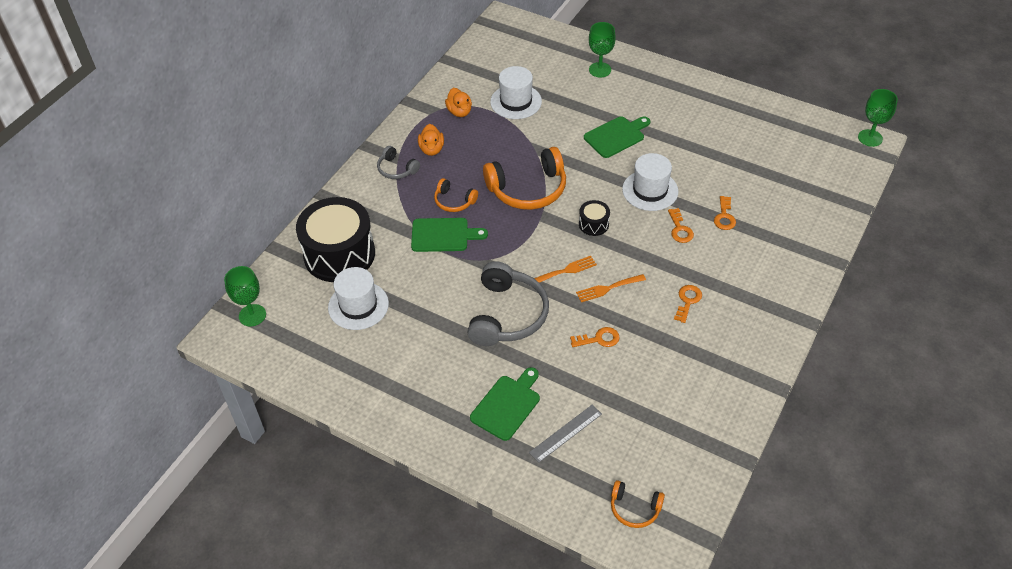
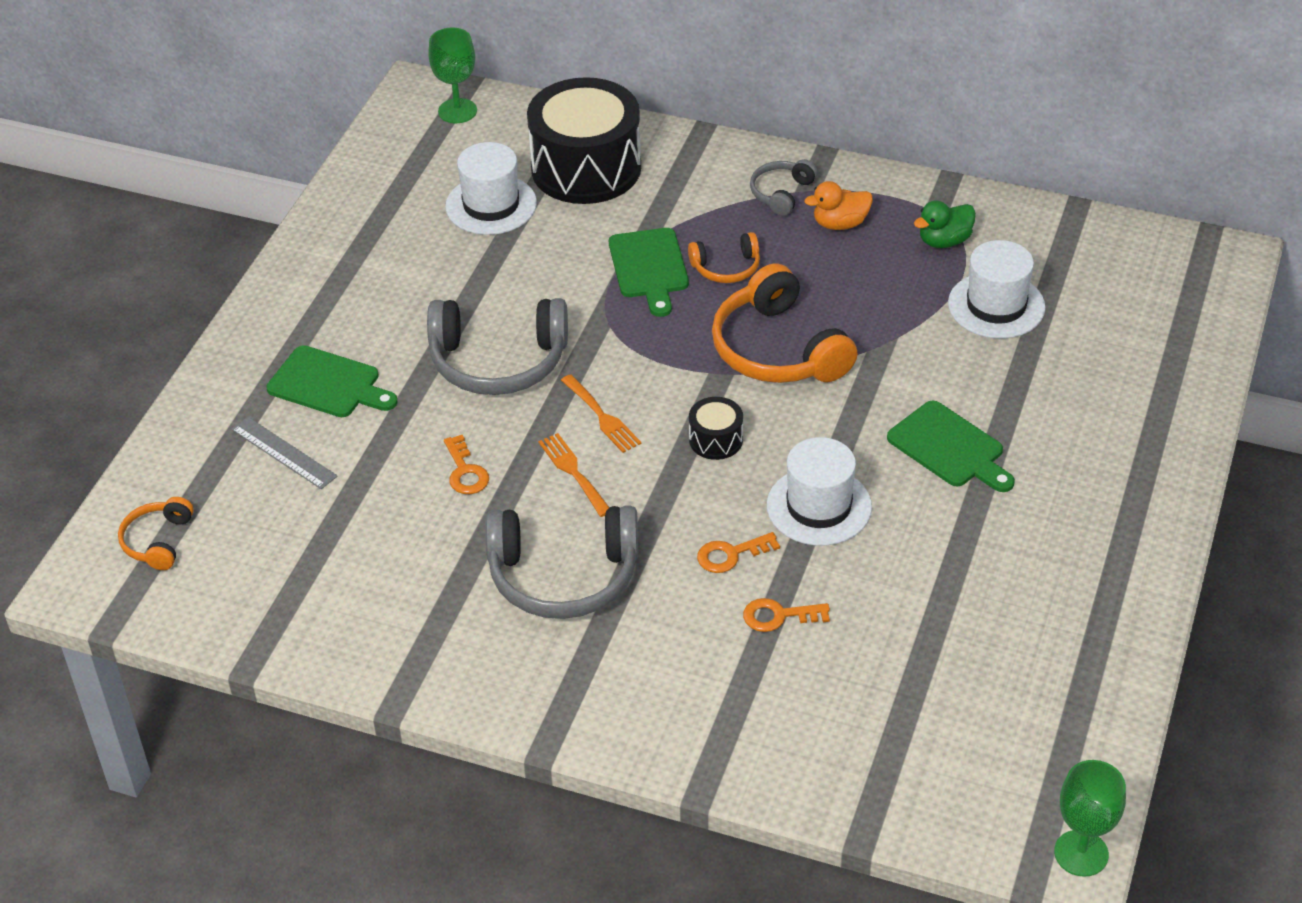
camera: 80 degrees right, 5 degrees down
orange headphones [434,178,478,212] -> orange headphones turned 120 degrees counterclockwise [688,232,760,283]
orange duck [445,88,472,117] -> green duck [914,200,976,248]
green goblet [589,22,616,77] -> none
orange key [674,285,702,323] -> grey headphones [485,505,639,619]

